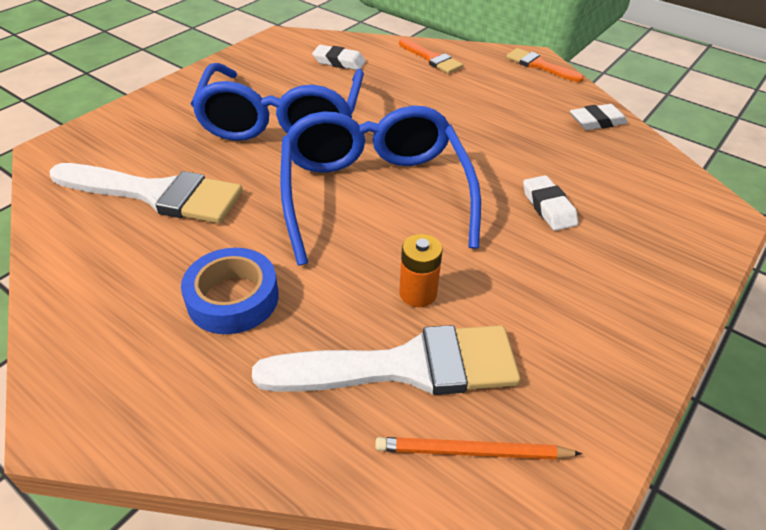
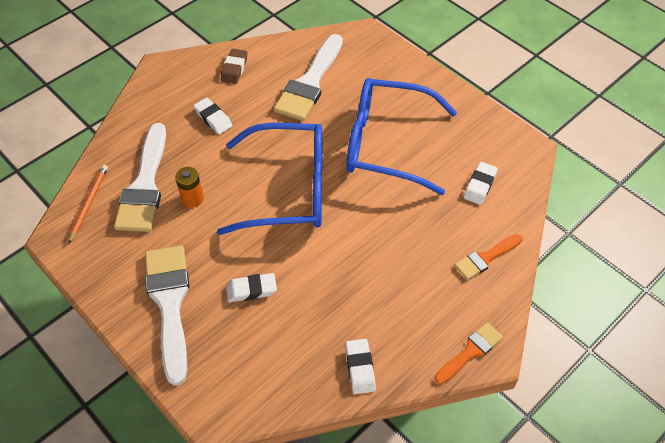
camera: 100 degrees right, 10 degrees up
blue tape [181,248,279,334] -> white eraser [193,98,233,134]
none -> white brush [145,245,190,386]
none -> brown eraser [221,49,248,84]

